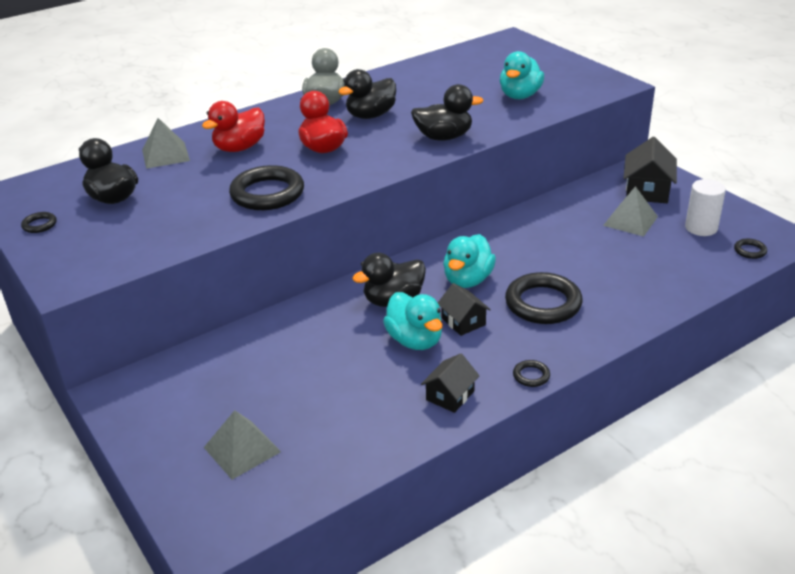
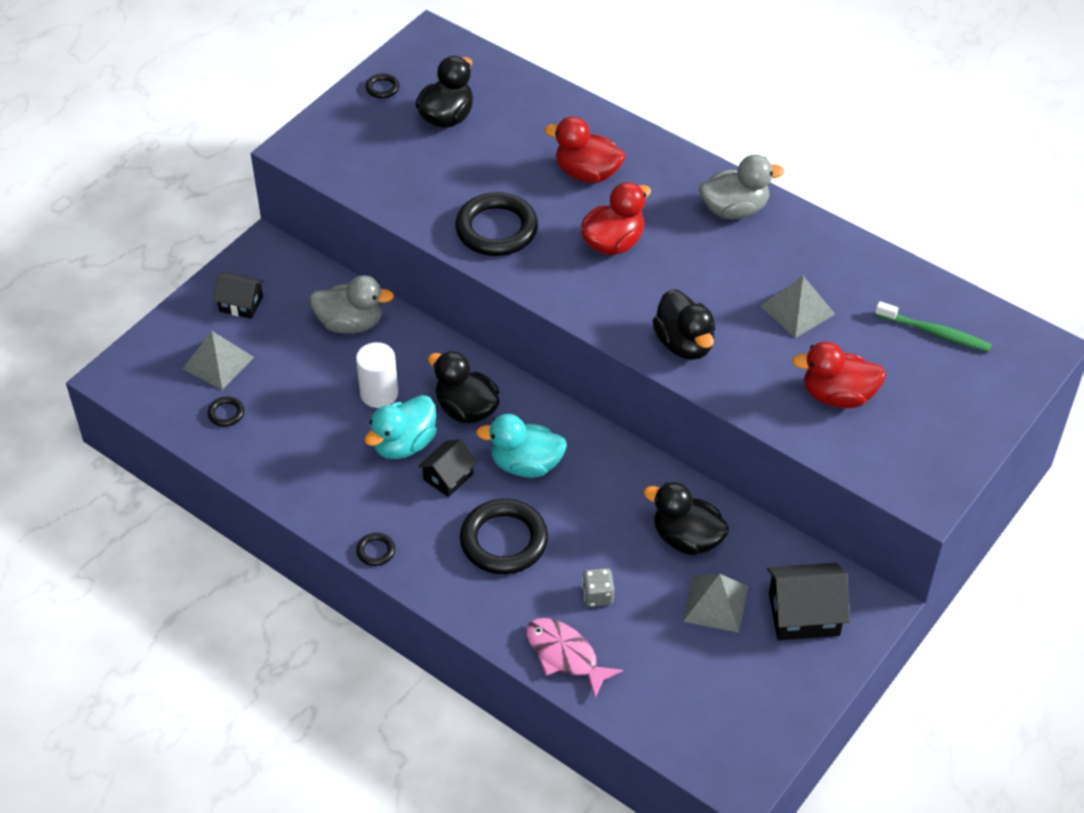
camera: 70 degrees right, 15 degrees up
grey pyramid [142,118,190,169] -> grey pyramid moved to [761,276,835,338]
black duck [338,69,396,119] -> black duck moved to [644,482,729,555]
black house [421,353,480,413] -> black house moved to [213,273,264,319]
turquoise duck [500,51,544,99] -> red duck [792,341,886,408]
white cylinder [685,179,726,236] -> white cylinder moved to [356,342,398,408]
black ring [734,239,767,259] -> black ring moved to [207,396,245,427]
none -> grey duck [310,275,394,334]
none -> pink fish [526,618,623,698]
none -> grey dice [582,568,614,607]
none -> green toothbrush [875,301,992,352]

